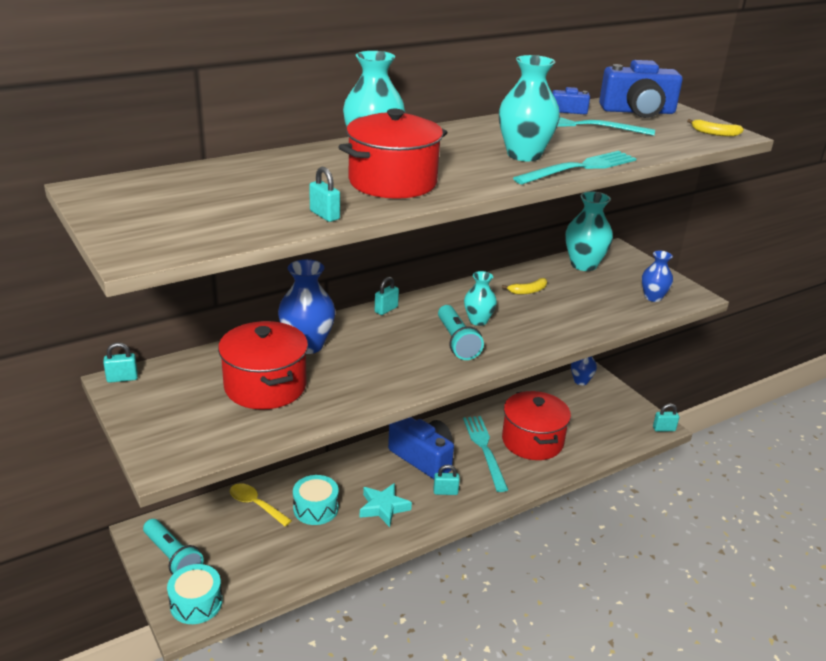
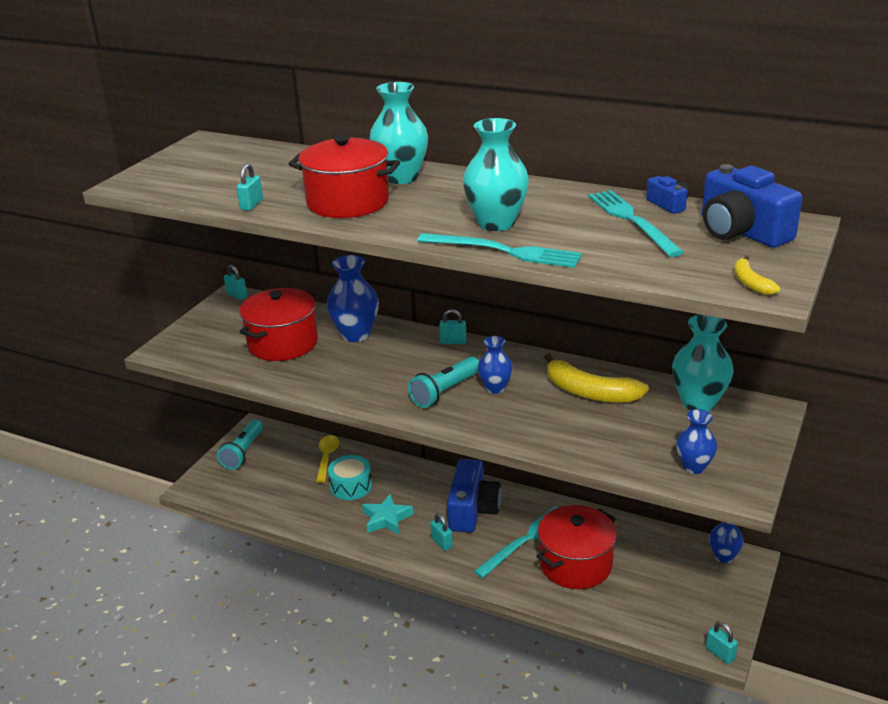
camera: 60 degrees right, 0 degrees up
turquoise drum [167,564,222,624] -> none
turquoise vase [464,271,497,326] -> blue vase [478,336,513,394]
yellow banana [502,278,547,294] -> yellow banana [544,354,649,403], size x2.00

